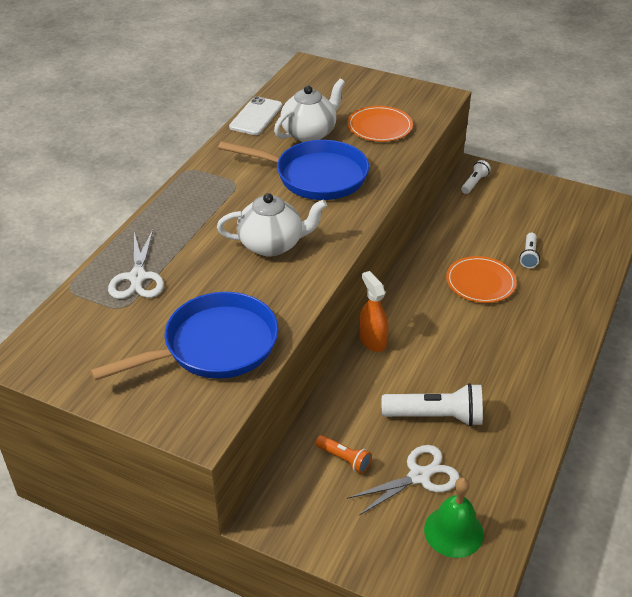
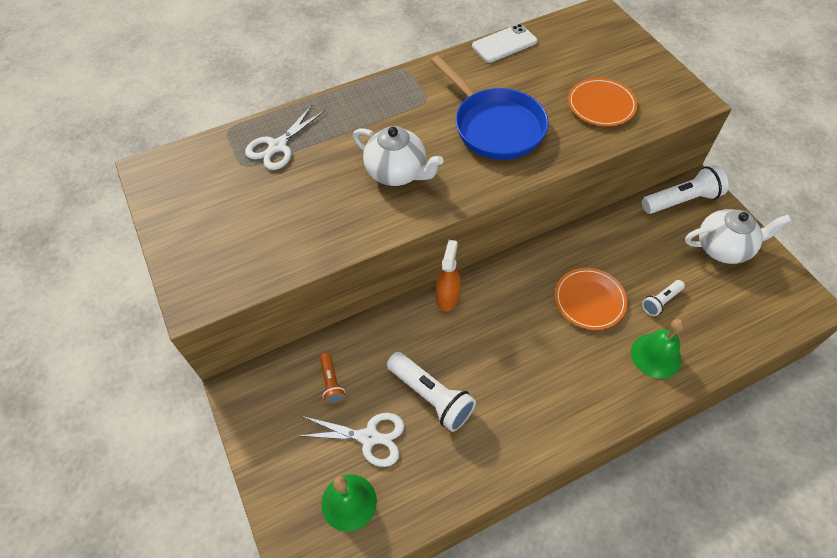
camera: 40 degrees right, 15 degrees up
blue pan [90,292,278,381] -> none
white teapot [274,79,345,142] -> white teapot moved to [685,209,791,264]
white flashlight [461,160,491,194] -> white flashlight [642,165,729,214], size x1.80
none -> green bell [631,319,684,379]

